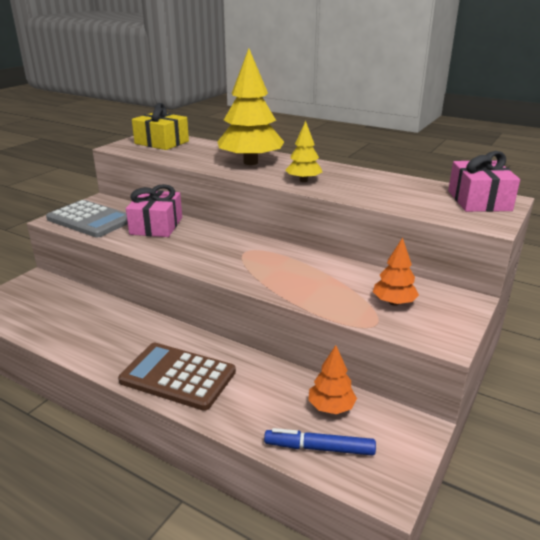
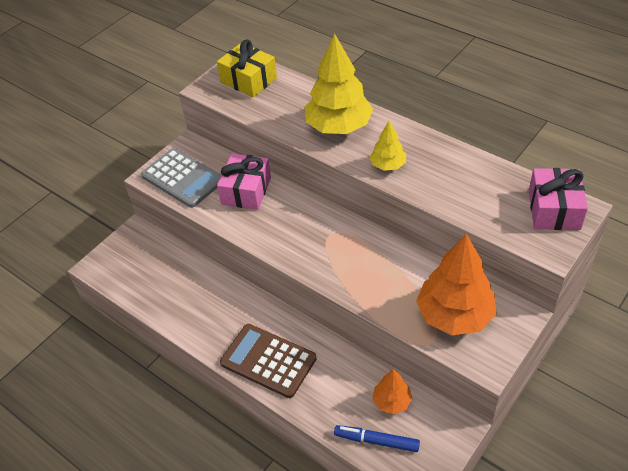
camera: 10 degrees right, 20 degrees up
orange tree [373,237,419,306] -> orange tree [416,234,497,335], size x1.96

